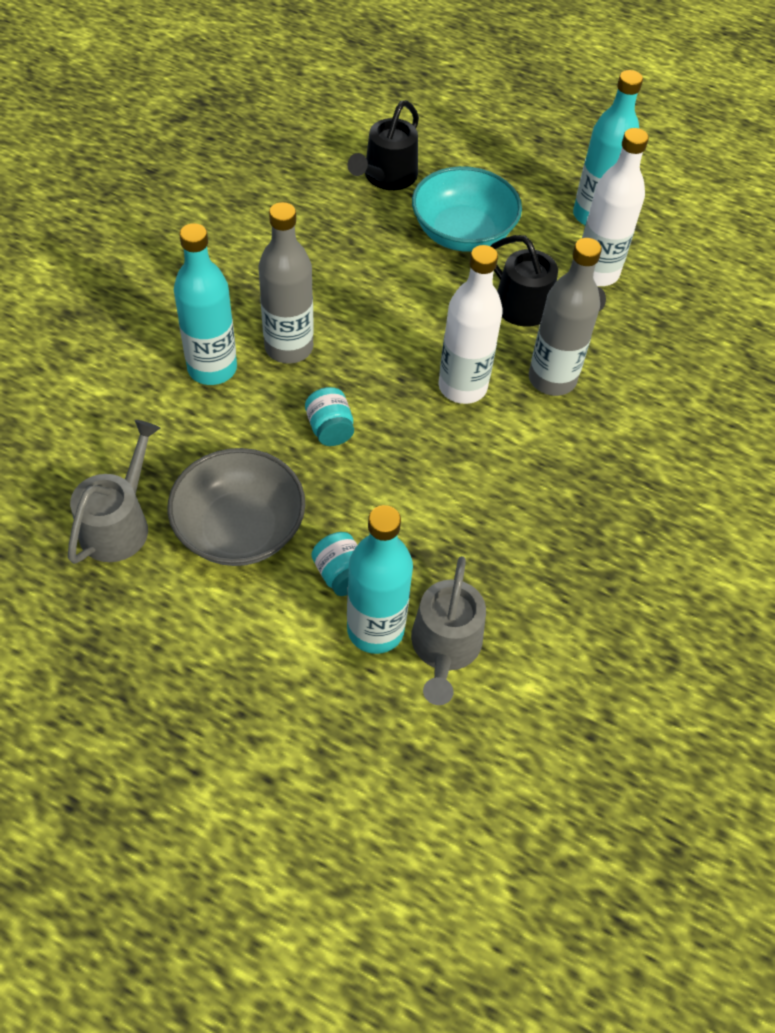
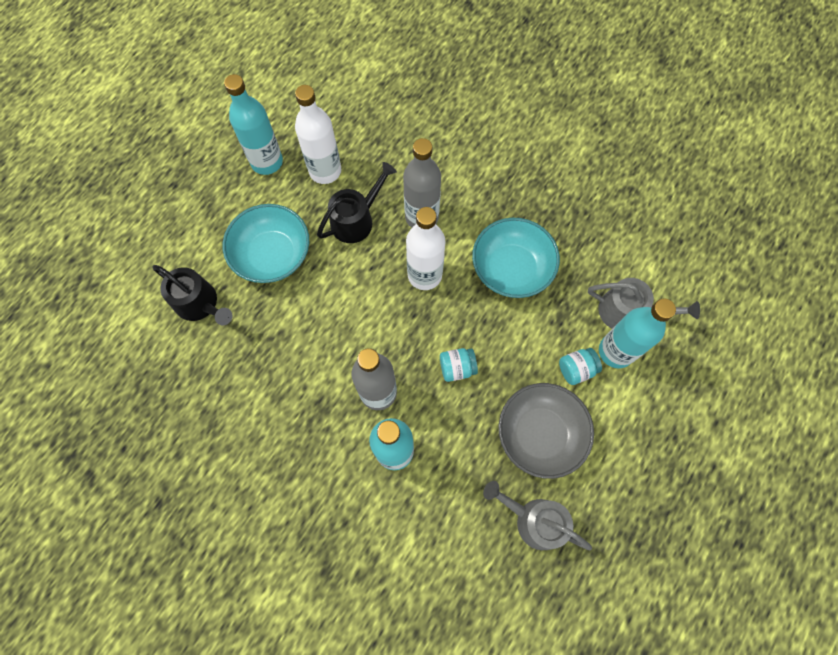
camera: 80 degrees left, 15 degrees up
none -> turquoise bowl [472,218,560,298]

